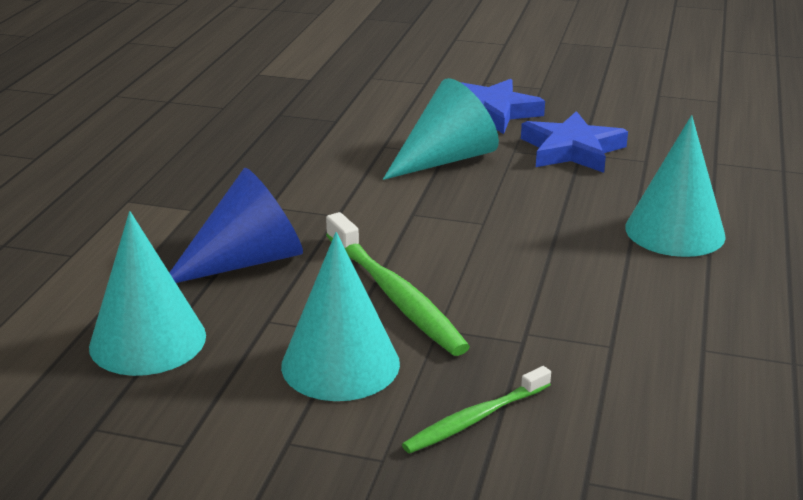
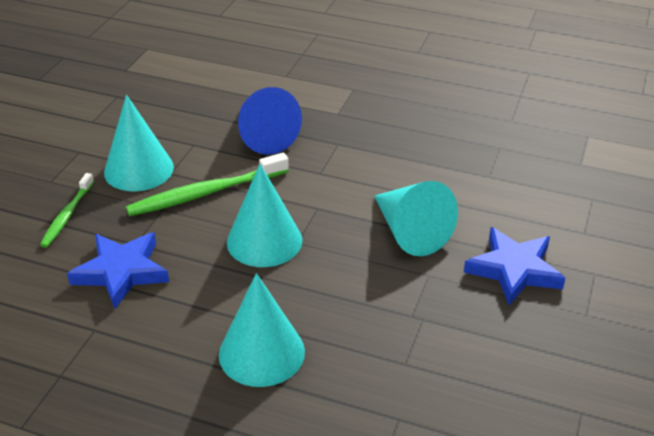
camera: 95 degrees right, 10 degrees up
turquoise cone [89,211,206,376] -> turquoise cone moved to [227,164,302,267]
green toothbrush [402,366,551,454] -> green toothbrush turned 135 degrees counterclockwise [40,173,94,248]
blue star [521,111,628,173] -> blue star moved to [67,232,169,309]

